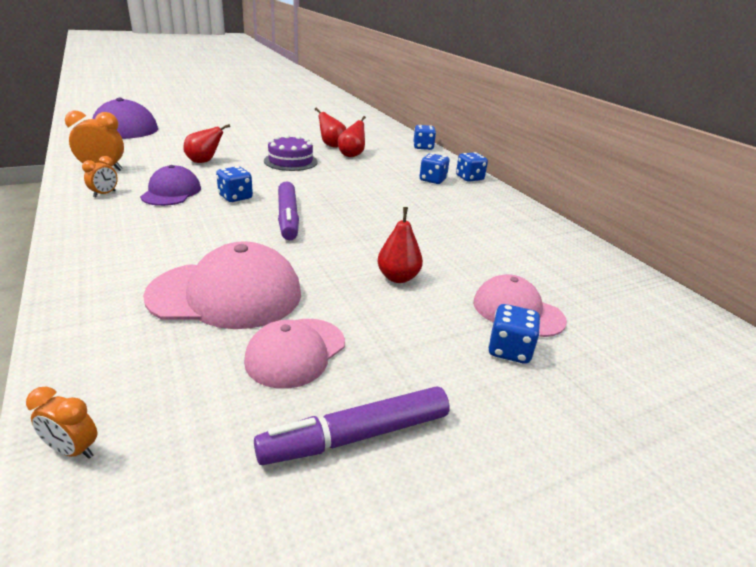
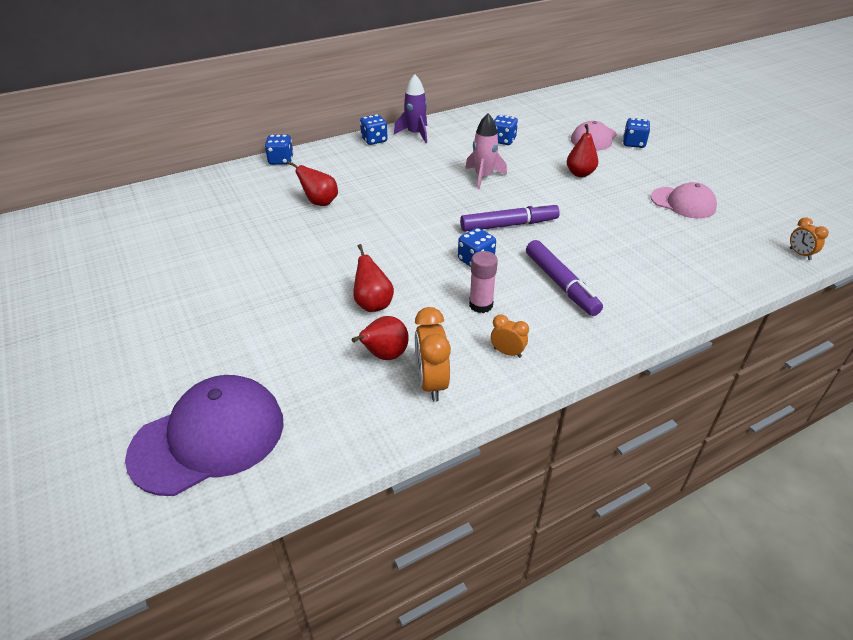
camera: 90 degrees left, 10 degrees up
orange clock [26,387,97,459] -> orange clock turned 135 degrees clockwise [790,217,829,260]
purple cap [140,165,201,206] -> pink glue stick [469,251,498,313]
pink cap [143,241,301,329] -> none
purple marker [254,386,450,465] -> purple marker moved to [526,240,603,316]
purple cake [264,135,318,171] -> none
red pear [315,108,346,148] -> red pear moved to [352,316,409,360]
blue dice [420,153,450,184] -> blue dice moved to [494,115,518,145]
none -> purple rocket [394,74,427,143]
none -> pink rocket [465,113,507,189]

